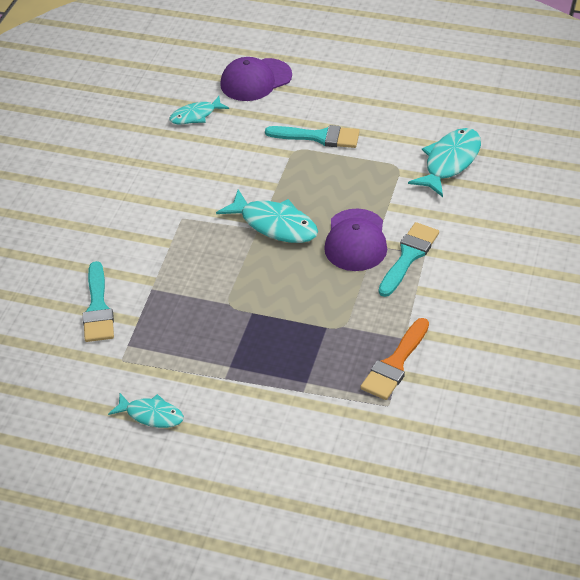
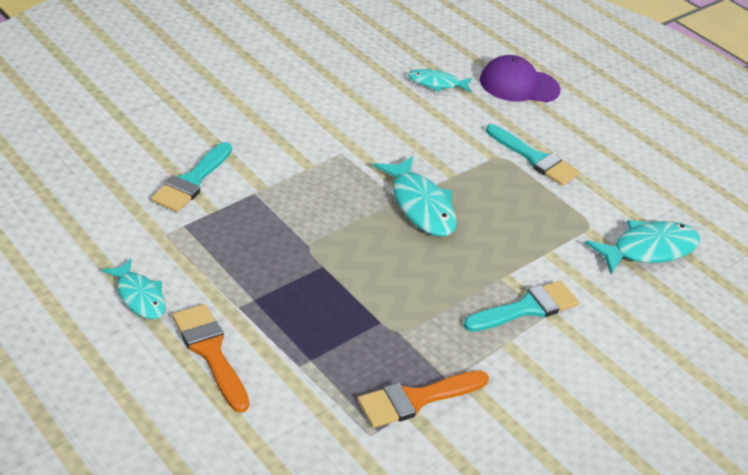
camera: 25 degrees right, 5 degrees down
purple cap [324,209,387,271] -> none
none -> orange brush [172,304,250,413]

